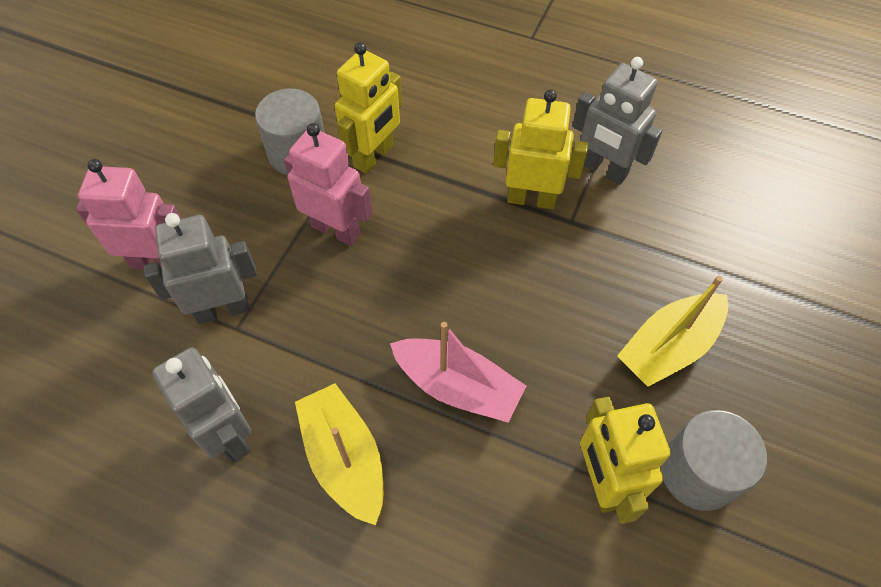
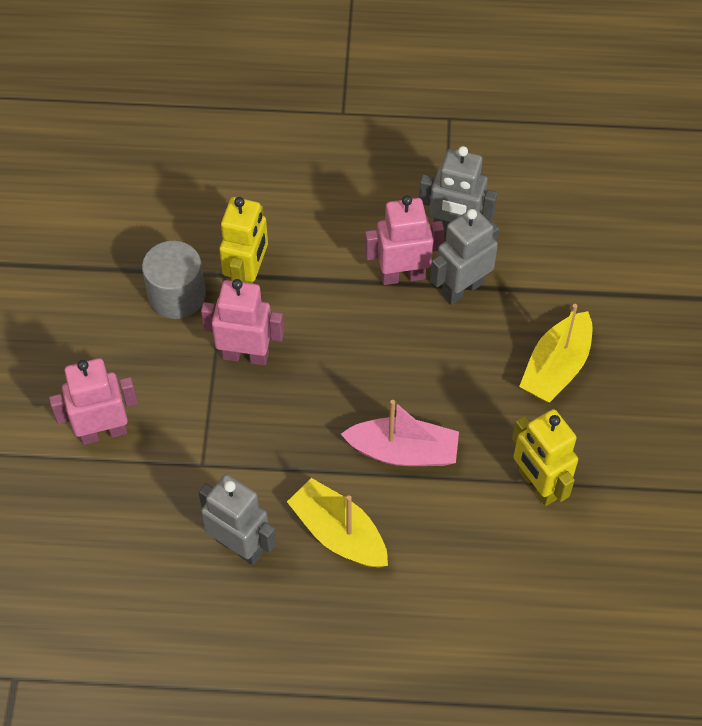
camera: 20 degrees left, 0 degrees up
grey robot [144,213,257,324] -> grey robot moved to [430,208,499,305]
yellow robot [493,90,588,209] -> pink robot [365,195,444,285]
grey cylinder [660,410,767,511] -> none

